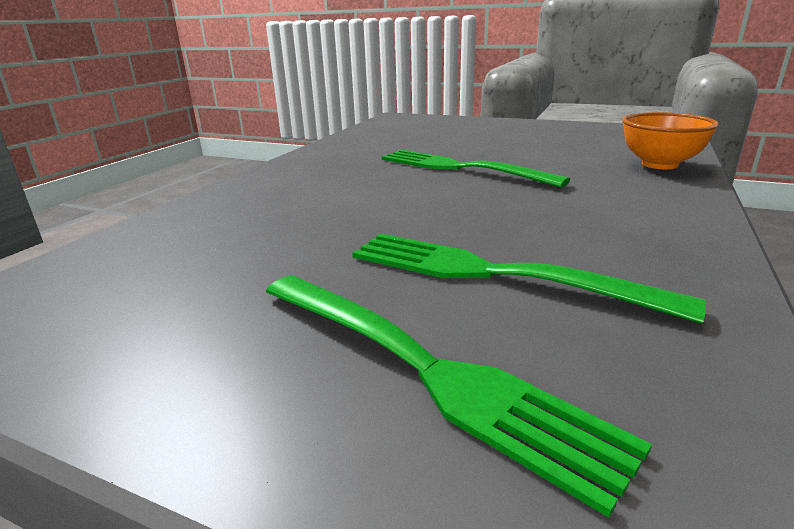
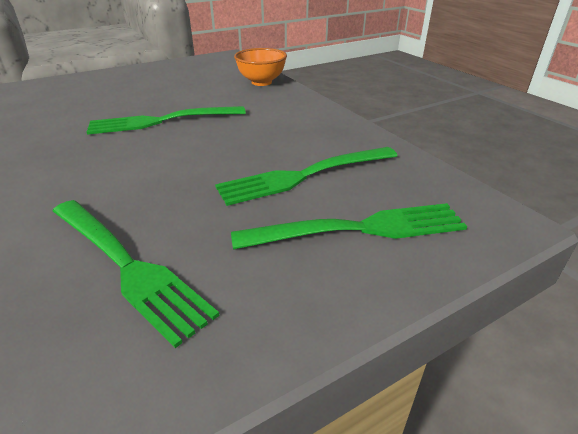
camera: 55 degrees left, 10 degrees up
none -> green fork [53,200,220,348]

